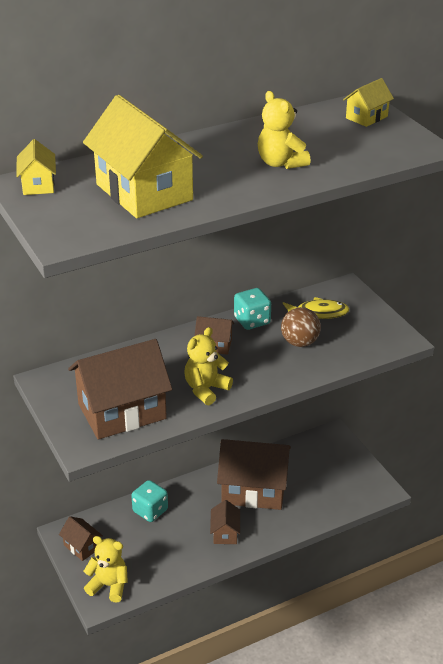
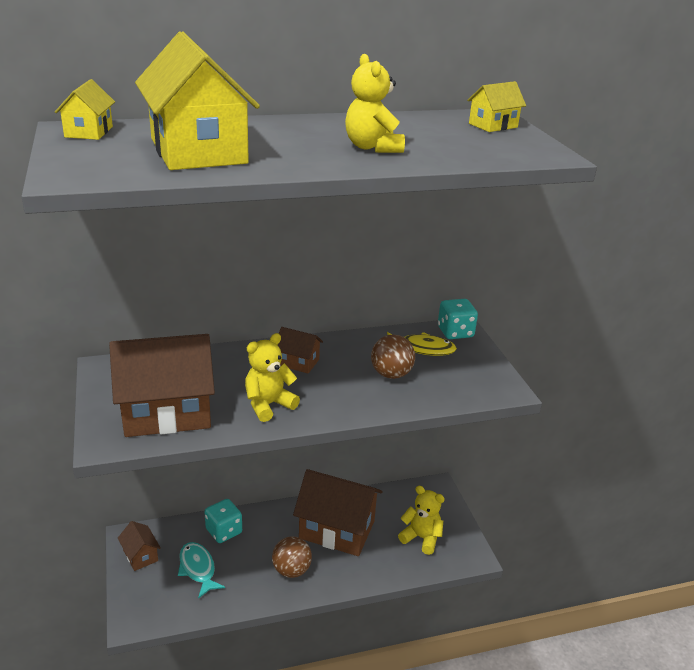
camera: 10 degrees right, 5 degrees down
yellow teddy bear [84,536,128,602] -> yellow teddy bear moved to [398,486,445,555]
brown house [210,500,240,544] -> brown ball [272,536,312,578]
turquoise dice [234,288,271,330] -> turquoise dice moved to [438,299,478,339]
none -> turquoise fish [178,542,225,599]

